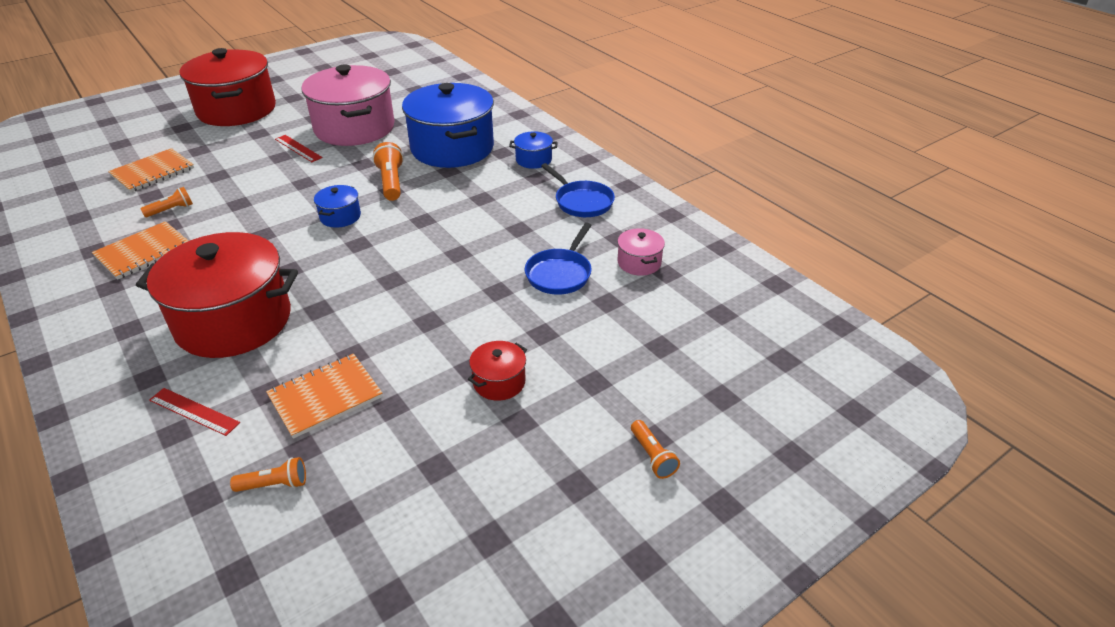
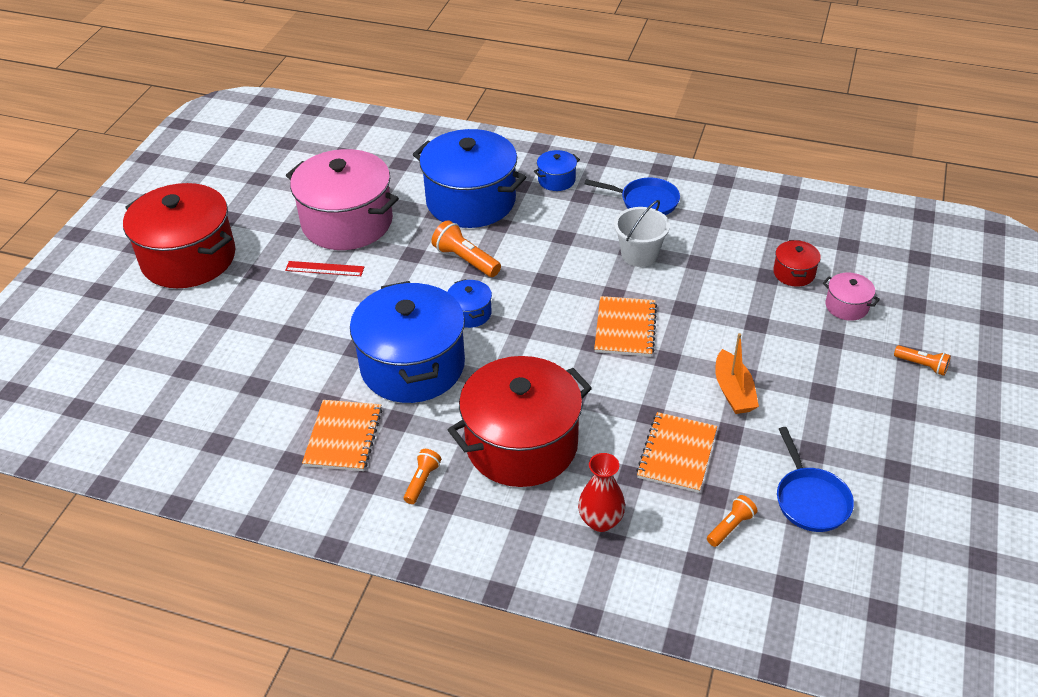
camera: 35 degrees left, 5 degrees up
orange notebook [108,148,194,192] -> orange notebook moved to [594,296,657,357]
orange flashlight [140,187,193,217] -> orange flashlight moved to [404,449,441,504]
red ruler [149,388,240,436] -> red vase [578,453,625,532]
red pot [468,341,527,401] -> red pot moved to [773,240,821,287]
blue pan [525,223,592,295] -> blue pan moved to [777,427,854,532]
pink pot [617,228,665,276] -> pink pot moved to [823,273,880,321]
none -> blue pot [350,281,465,403]
none -> white bucket [614,200,670,267]
none -> orange boat [715,333,759,414]

